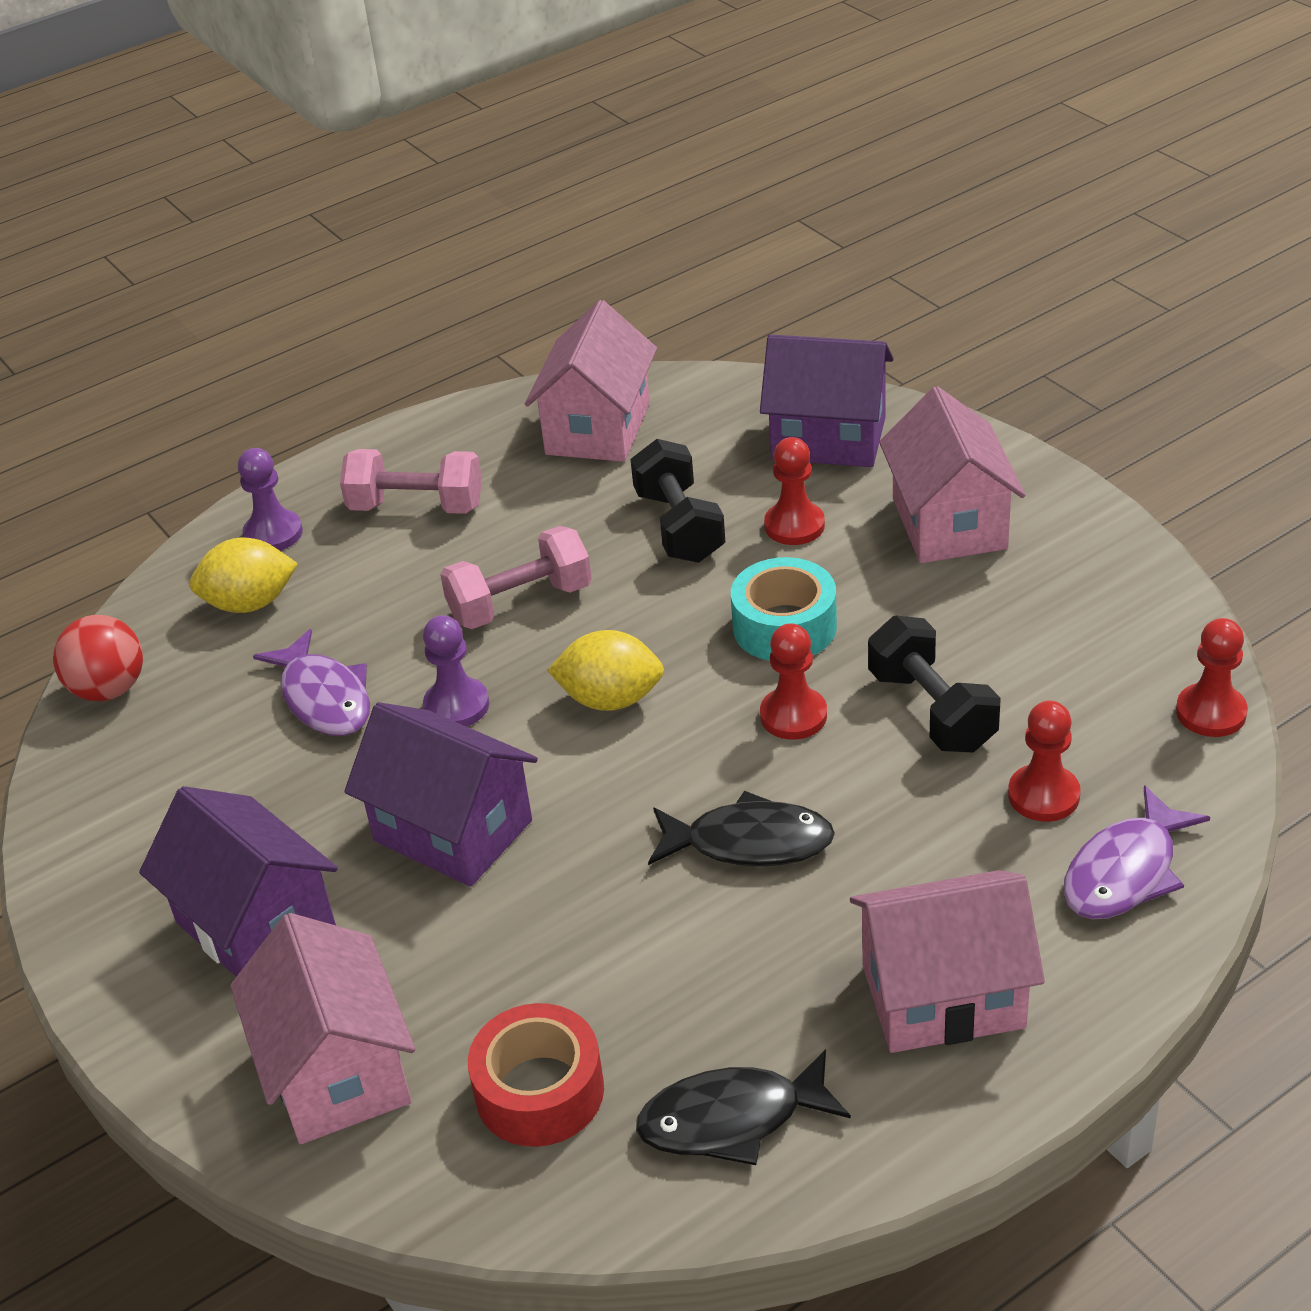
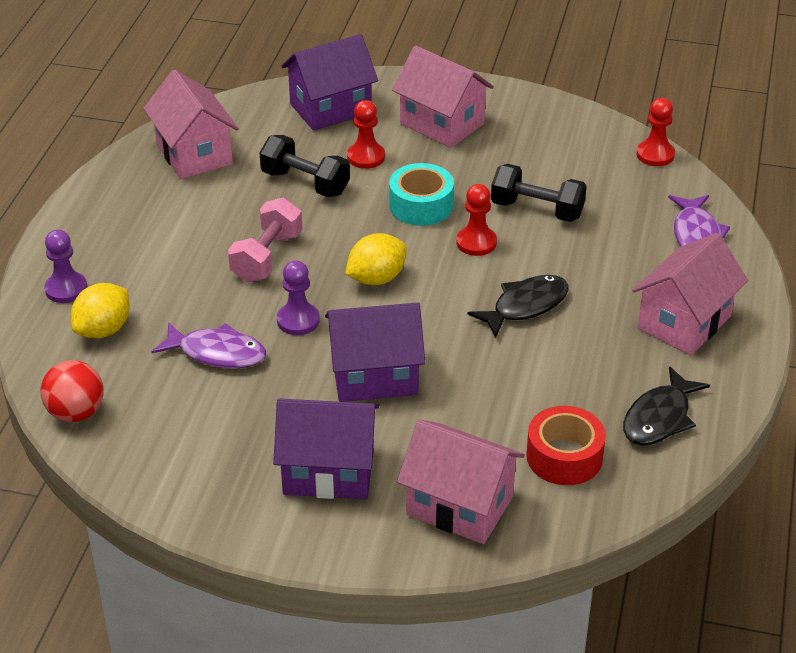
camera: 45 degrees left, 0 degrees up
pink dumbbell [340,449,482,514] -> none
red pawn [1008,701,1081,822] -> none

